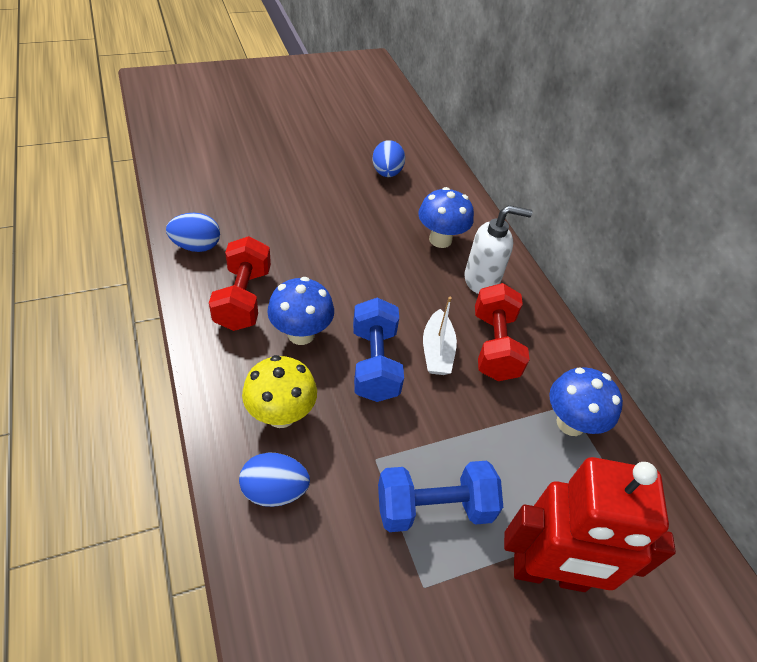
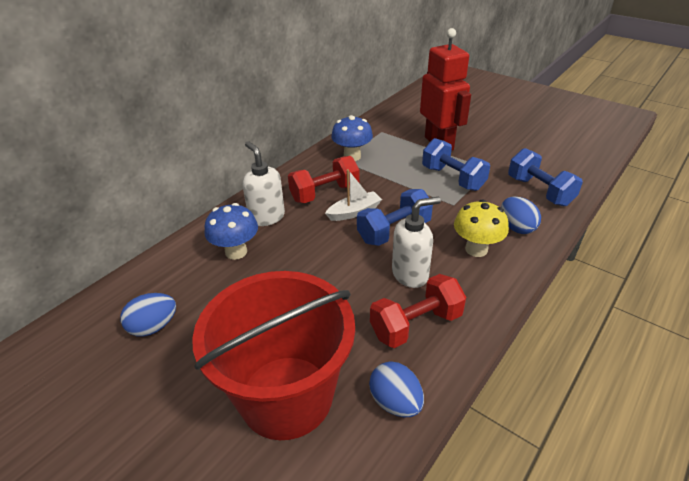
camera: 115 degrees left, 10 degrees down
blue mushroom [267,277,334,345] -> white soap dispenser [392,197,441,288]
none -> red bucket [192,271,355,440]
none -> blue dumbbell [508,148,583,206]

